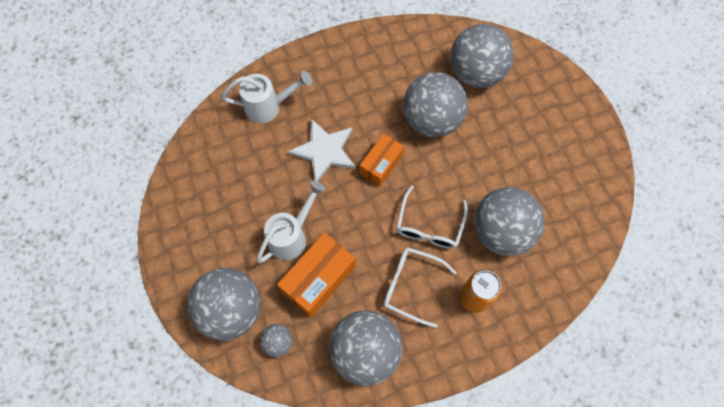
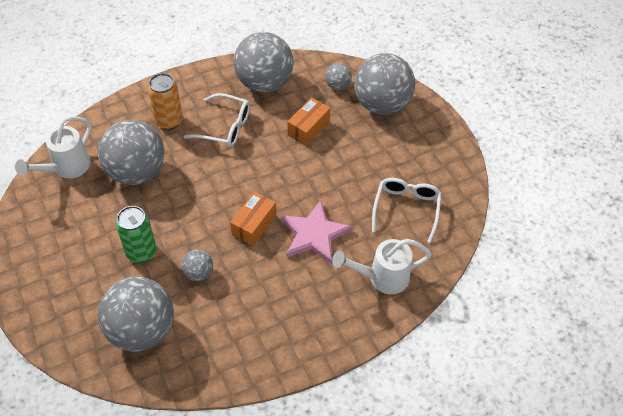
camera: 175 degrees right, 15 degrees down
white watering can [256,180,326,263] -> white watering can moved to [15,116,92,178]
orange box [277,232,356,318] -> orange box [287,97,330,146], size x0.65
white star [288,118,356,182] -> pink star [281,200,353,264]
white glasses [396,185,468,249] -> white glasses moved to [372,178,441,243]
grey ball [403,72,468,137] -> grey ball [181,249,213,281], size x0.46
none -> green can [116,206,157,263]

